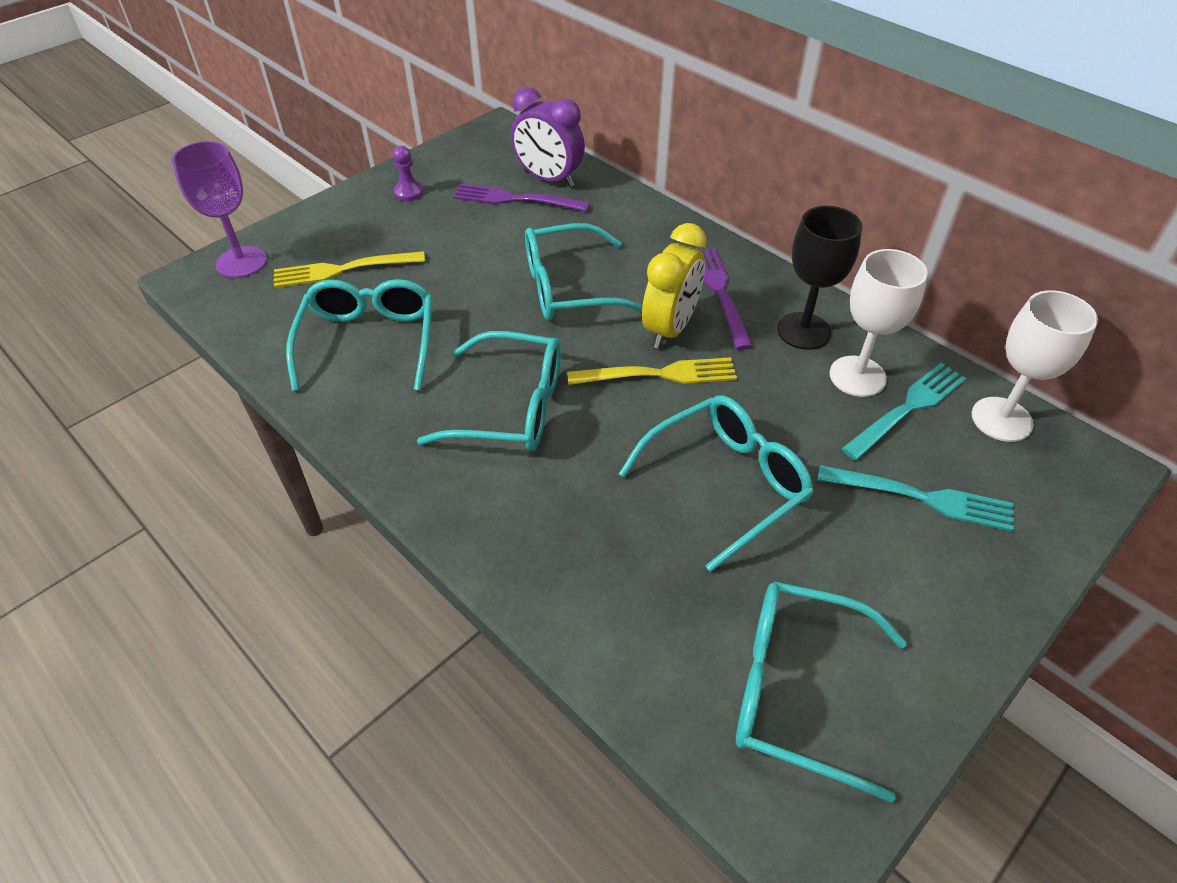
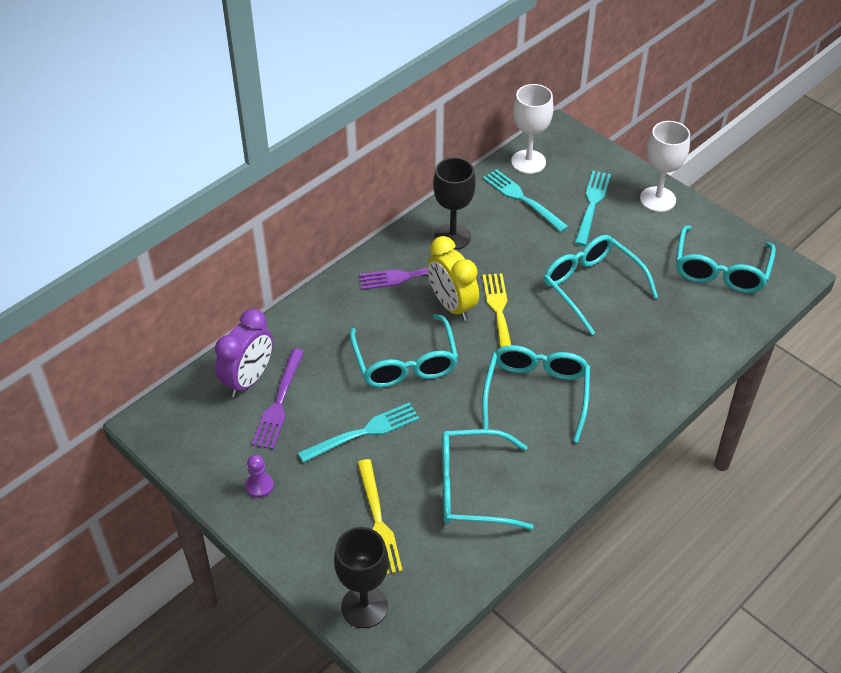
camera: 90 degrees left, 0 degrees up
purple goblet [172,141,267,278] -> black goblet [334,527,389,628]
yellow clock [642,223,707,349] -> yellow clock turned 150 degrees counterclockwise [427,236,479,321]
white goblet [830,249,928,397] -> white goblet moved to [640,121,690,212]
none -> turquoise fork [298,403,420,463]

